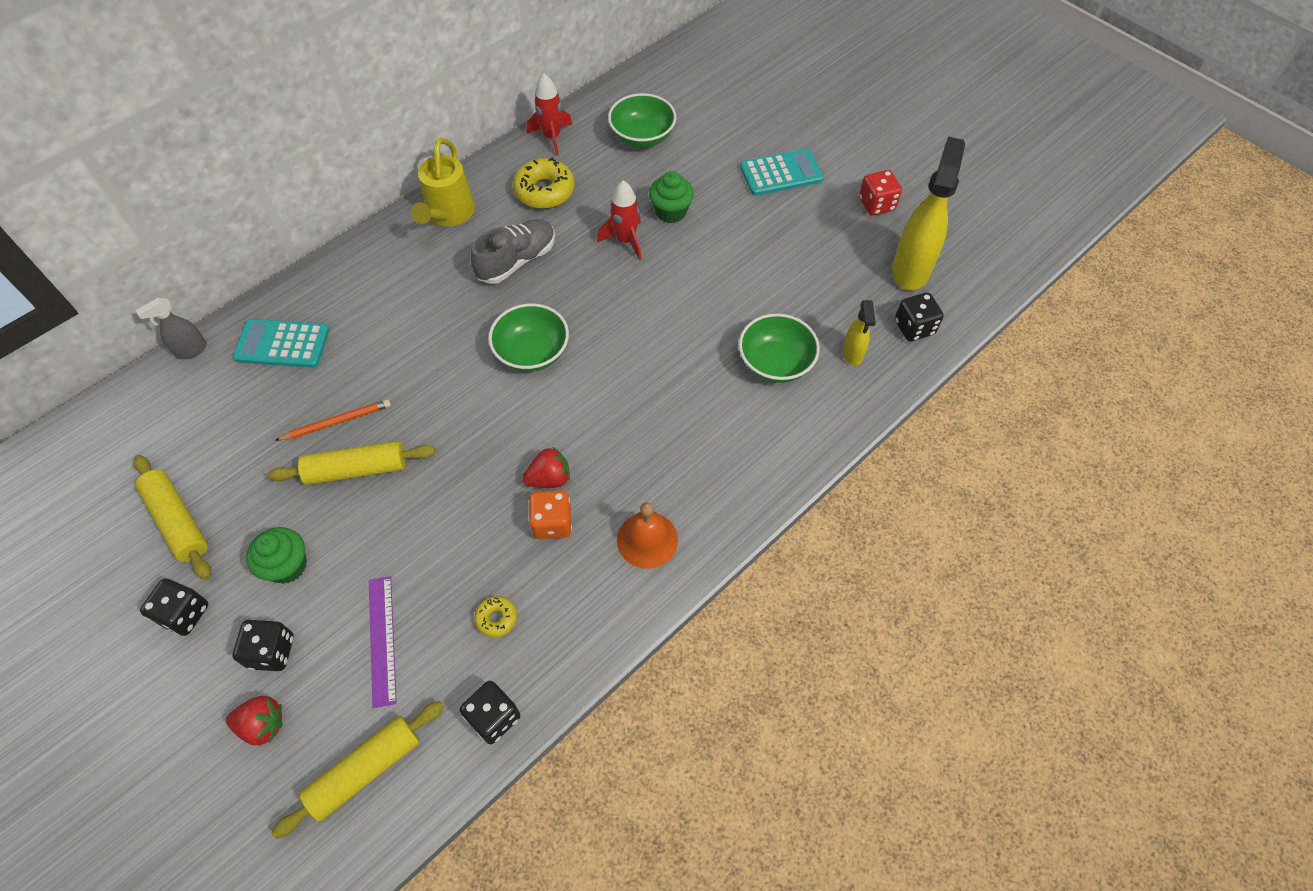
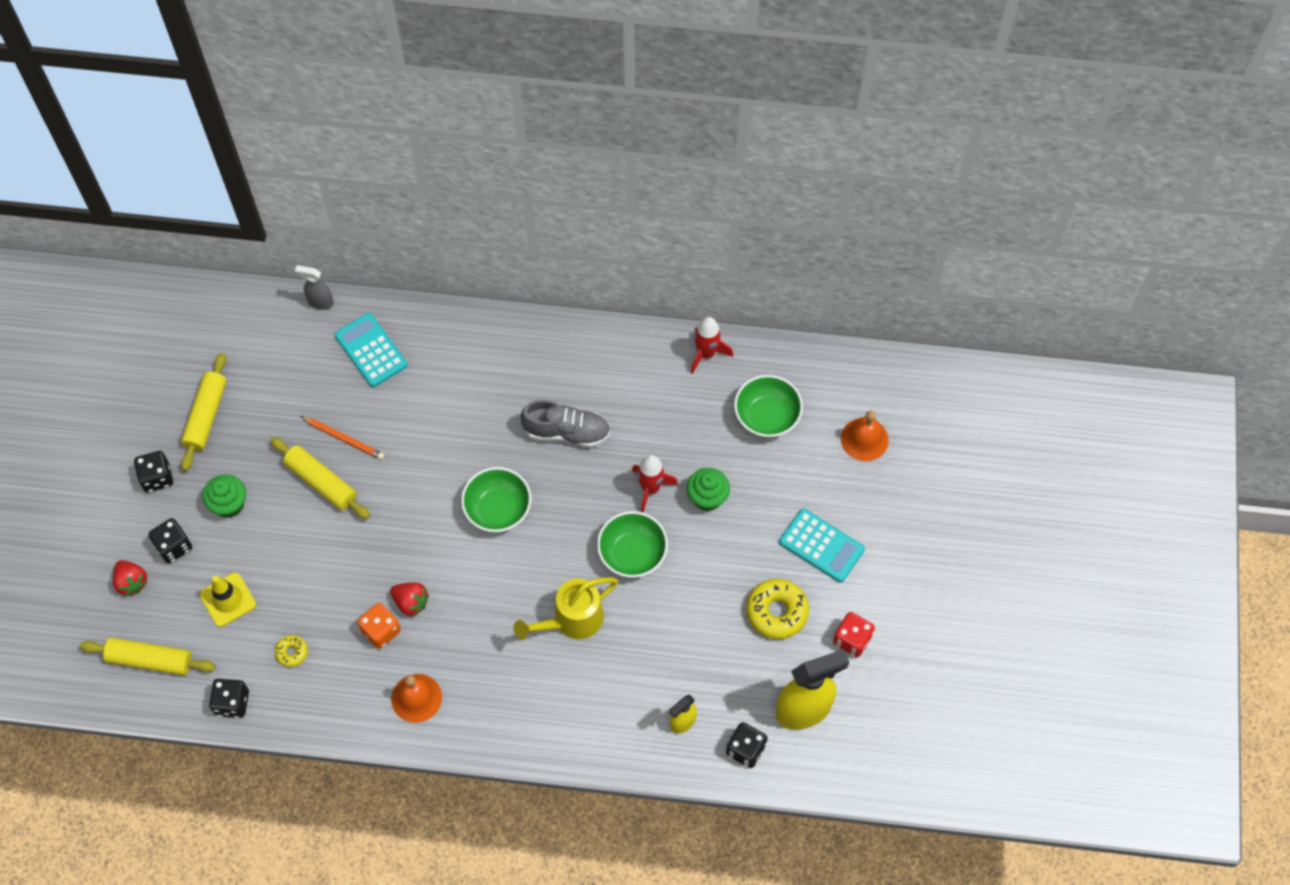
camera: 50 degrees right, 5 degrees up
purple ruler [369,576,397,708] -> yellow traffic cone [200,572,256,627]
yellow watering can [411,138,475,226] -> yellow watering can moved to [514,577,618,640]
yellow donut [513,157,575,209] -> yellow donut moved to [746,579,809,639]
green bowl [739,313,820,383] -> green bowl moved to [597,511,668,578]
none -> orange bell [841,411,889,461]

